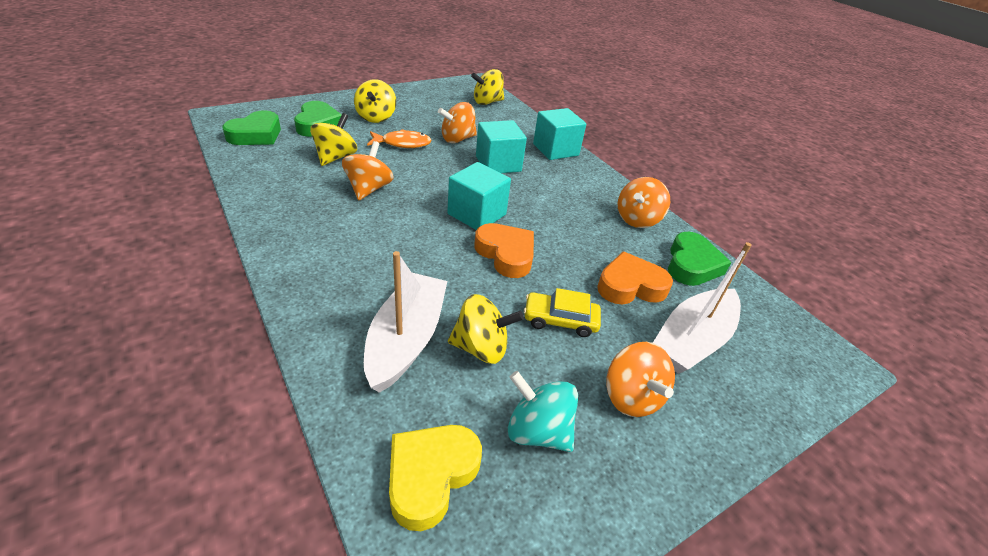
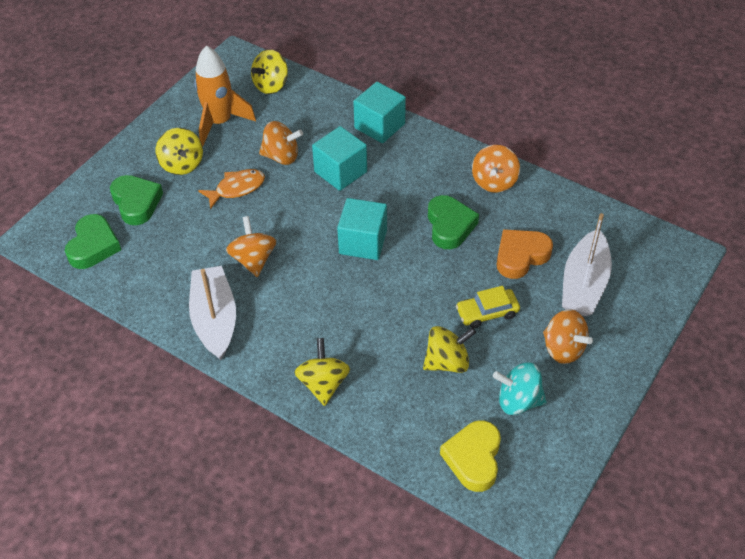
camera: 20 degrees left, 10 degrees up
yellow spinning top [310,113,357,166] -> yellow spinning top moved to [294,338,350,406]
white boat [364,251,447,393] -> white boat moved to [189,266,236,360]
orange spinning top [438,102,477,143] -> orange spinning top turned 120 degrees counterclockwise [259,121,303,165]
orange heart [474,223,534,278] -> none
green heart [668,232,731,286] -> green heart moved to [428,195,479,249]
none -> orange rocket [194,45,256,146]

